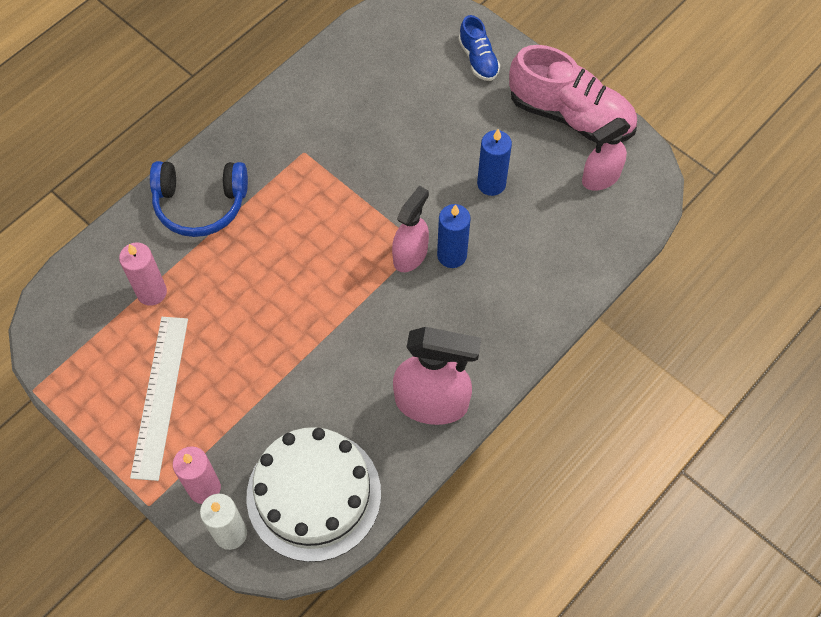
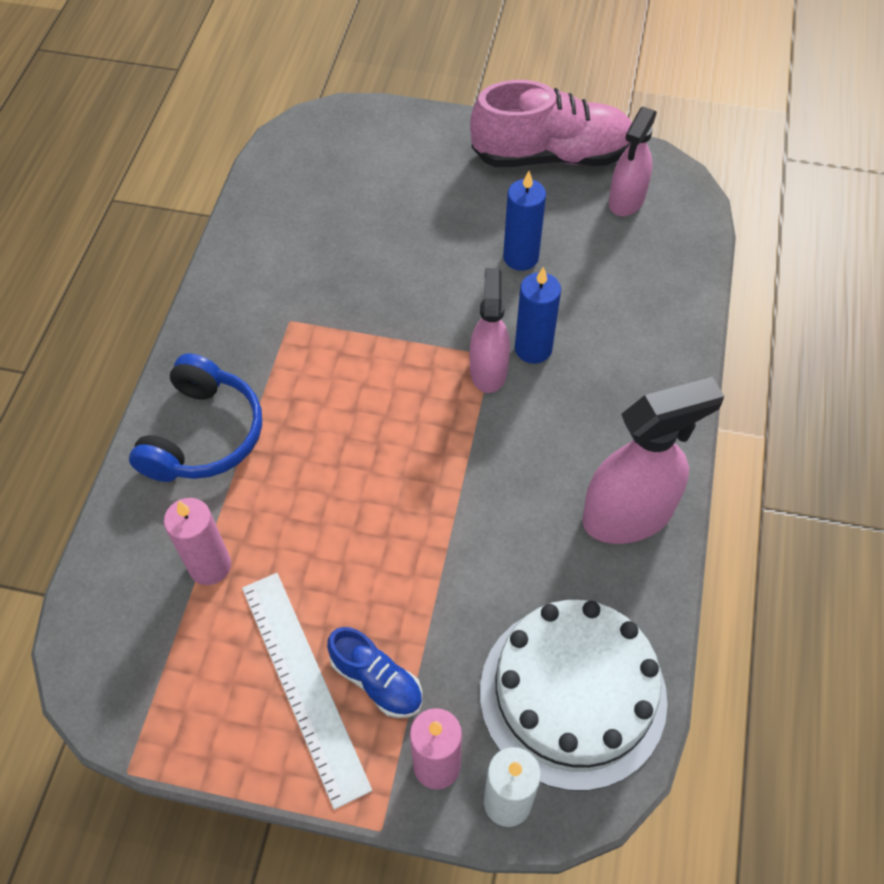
camera: 30 degrees left, 5 degrees down
blue headphones [150,161,248,237] -> blue headphones turned 45 degrees counterclockwise [129,353,262,482]
blue shoe [458,15,500,81] -> blue shoe moved to [327,627,422,718]

